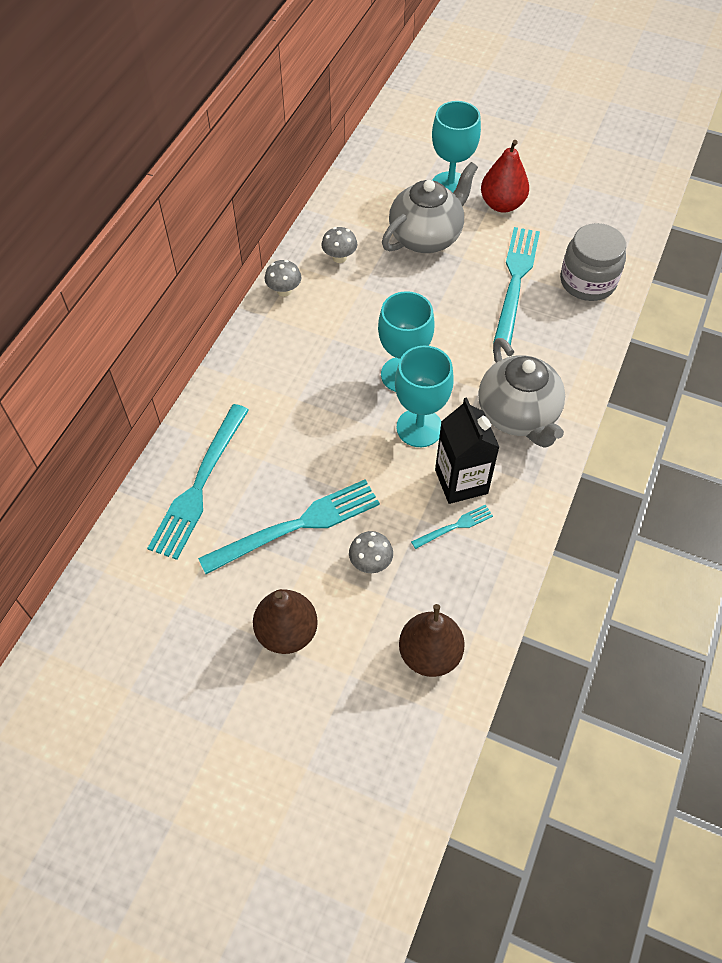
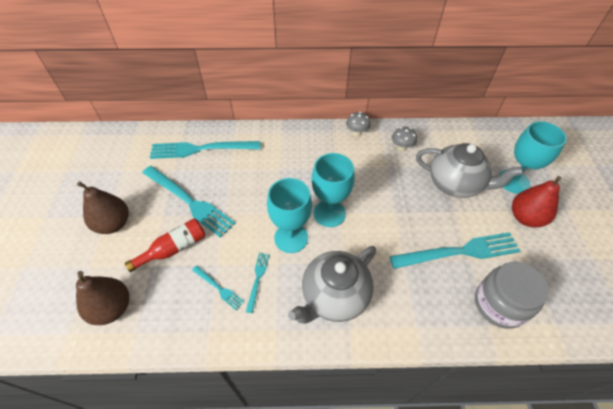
camera: 65 degrees right, 5 degrees down
grey mushroom [349,531,393,573] -> red bottle [125,218,205,272]
black carton [435,397,500,504] -> turquoise fork [246,253,270,313]

